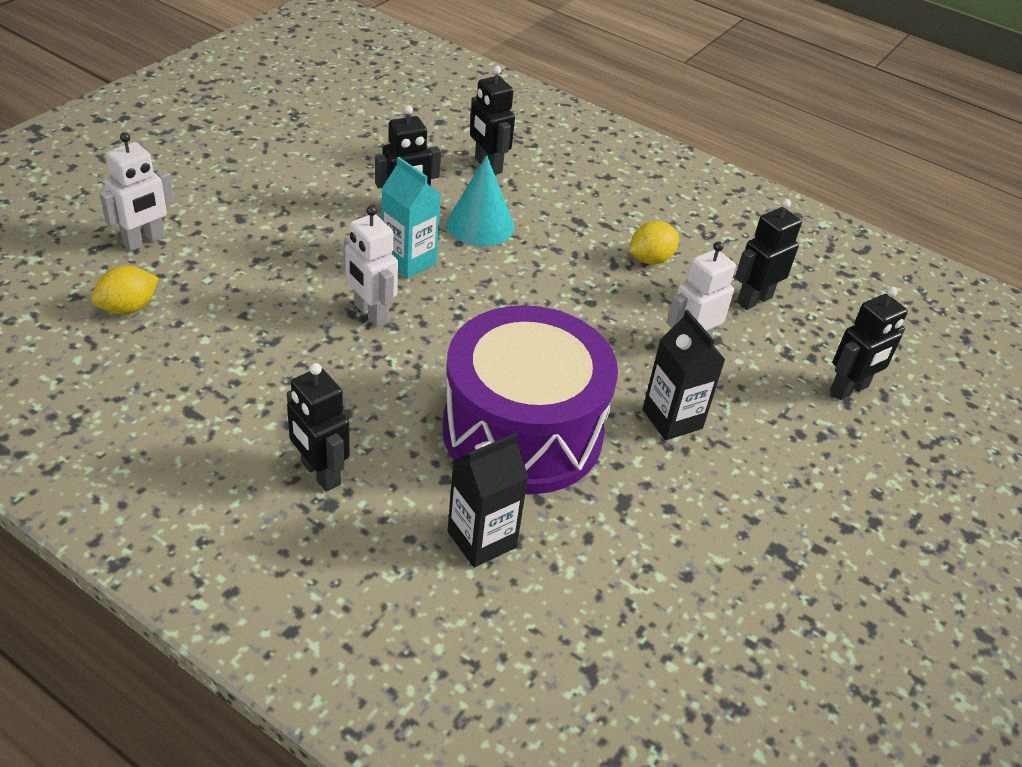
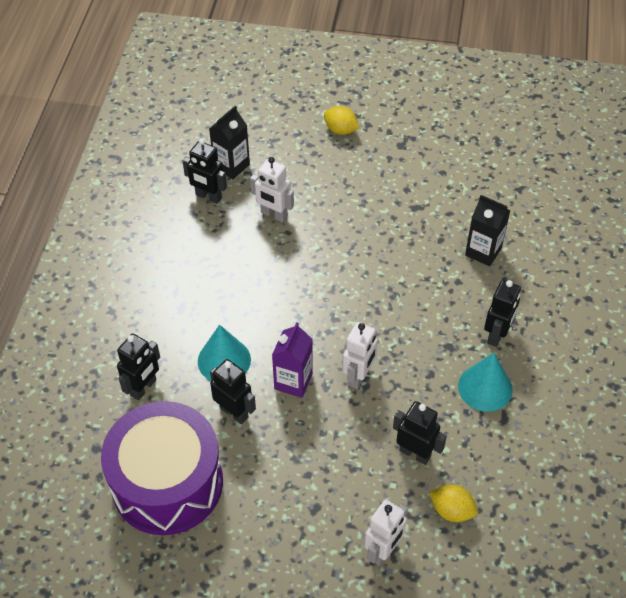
camera: 110 degrees left, 10 degrees up
white robot [99,132,174,251] -> white robot turned 105 degrees clockwise [364,499,408,565]
turquoise carton [381,157,441,279] -> purple carton [272,322,313,398]
purple drum [442,305,618,494] -> purple drum moved to [101,401,223,535]
yellow lemon [629,221,679,264] -> yellow lemon moved to [324,106,359,135]
black carton [642,310,725,440] -> black carton moved to [209,106,250,179]
black robot [830,287,908,400] -> black robot moved to [393,401,447,465]
none -> turquoise cone [458,353,513,412]

